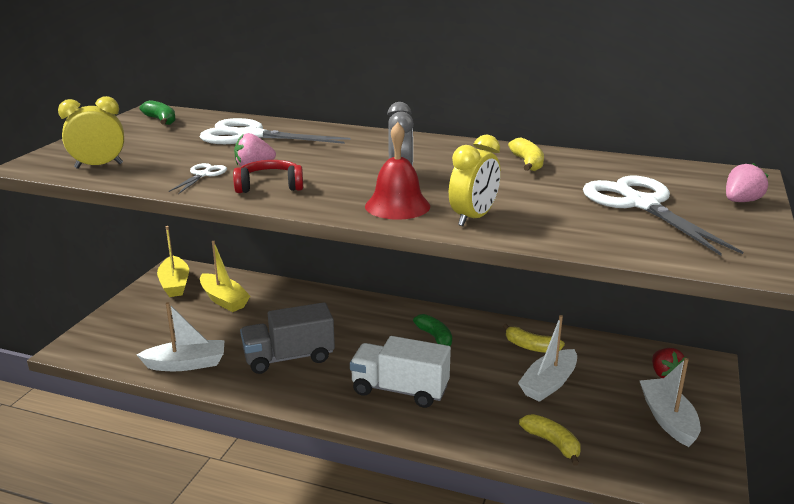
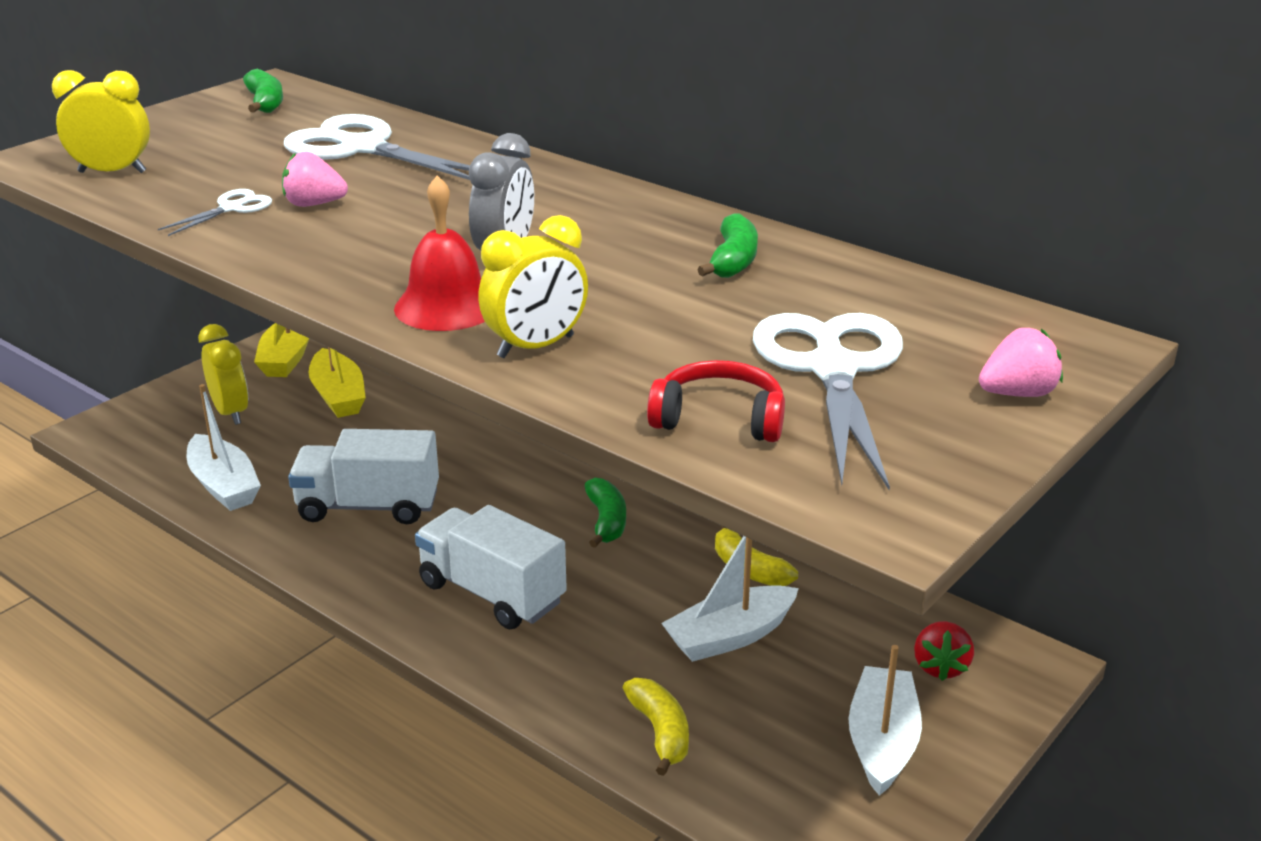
camera: 20 degrees right, 5 degrees up
white boat [137,302,225,371] -> white boat turned 45 degrees clockwise [187,384,261,511]
red headphones [233,160,303,193] -> red headphones moved to [647,360,785,442]
grey truck [240,302,335,374] -> white truck [288,429,439,524]
yellow banana [508,138,544,171] -> green banana [697,213,758,278]
none -> yellow clock [198,324,248,425]

